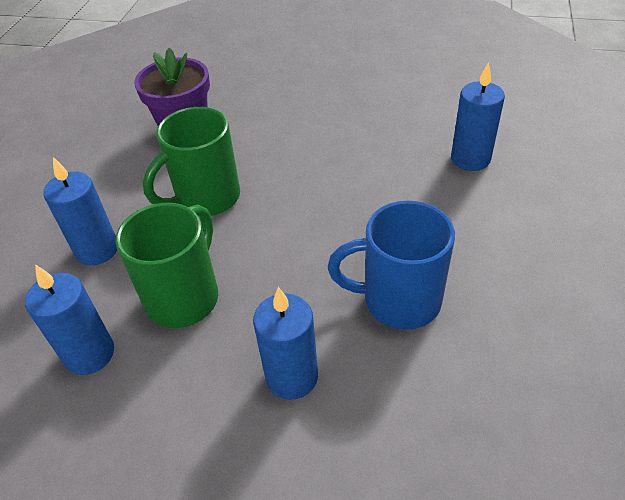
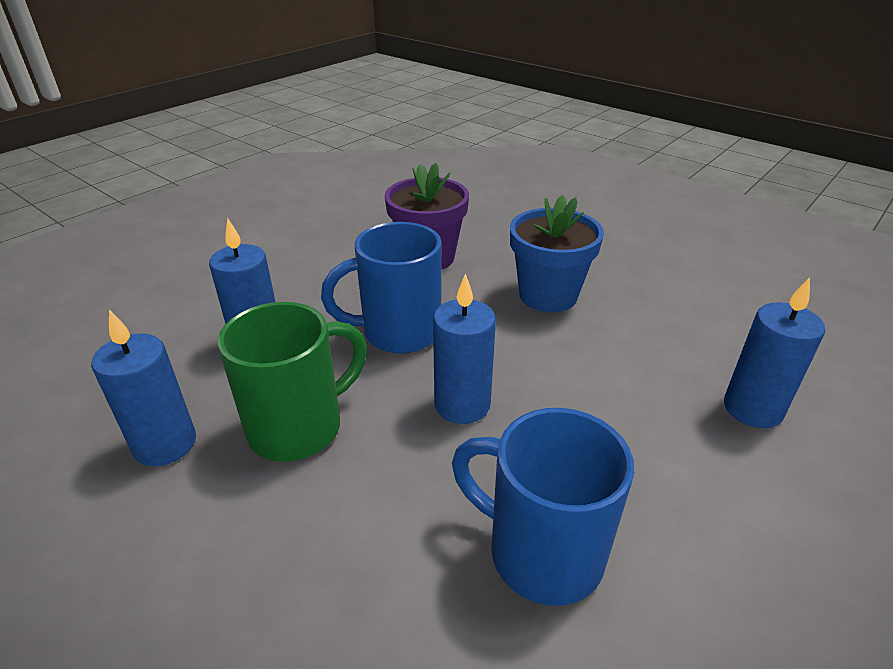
camera: 25 degrees right, 10 degrees down
green mug [143,107,240,216] -> blue mug [321,222,442,354]
blue candle [253,287,318,400] -> blue candle moved to [433,273,496,424]
none -> blue flower pot [510,195,604,313]

